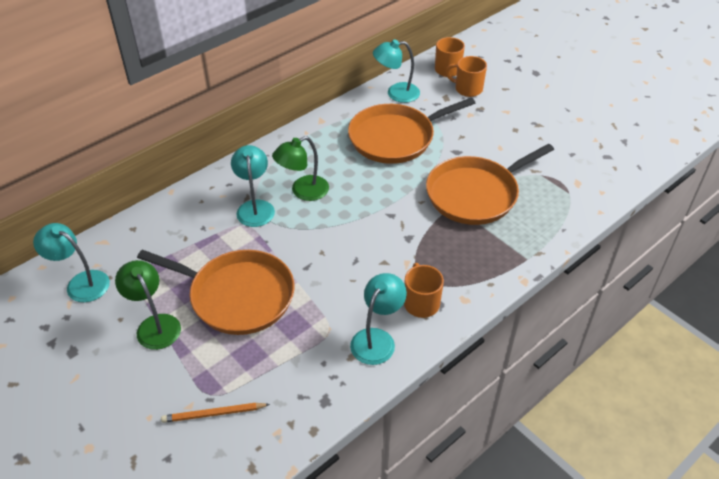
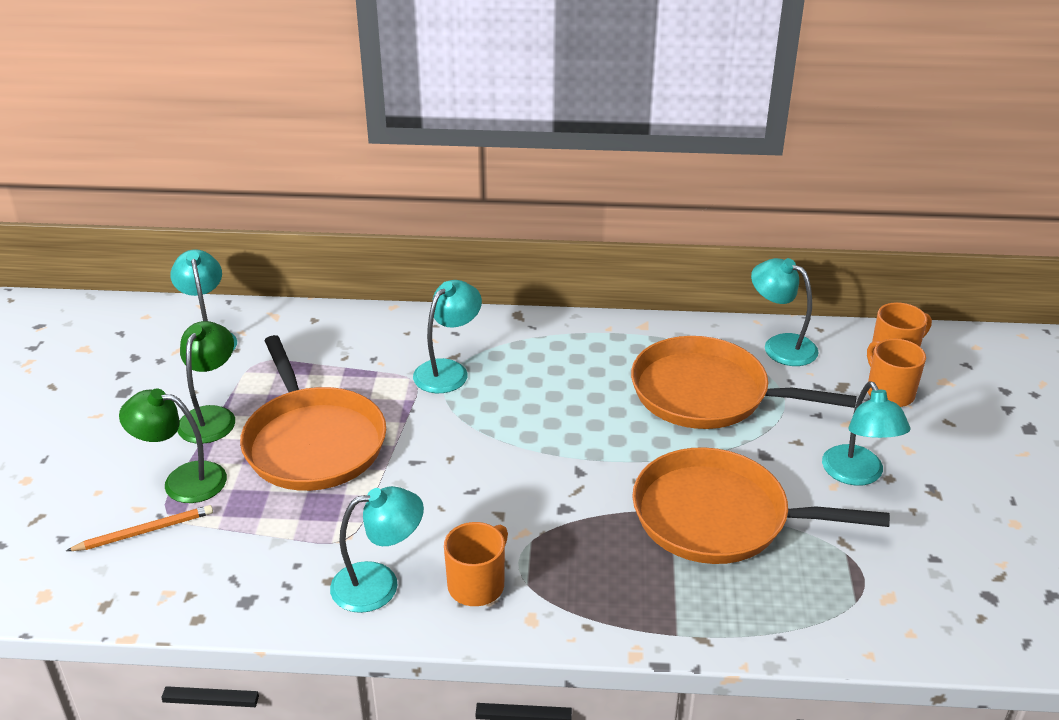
camera: 45 degrees right, 10 degrees down
orange pencil [161,403,270,423] -> orange pencil turned 120 degrees clockwise [66,505,213,551]
green lamp [272,136,329,201] -> green lamp moved to [119,389,227,503]
none -> turquoise lamp [822,381,911,486]

